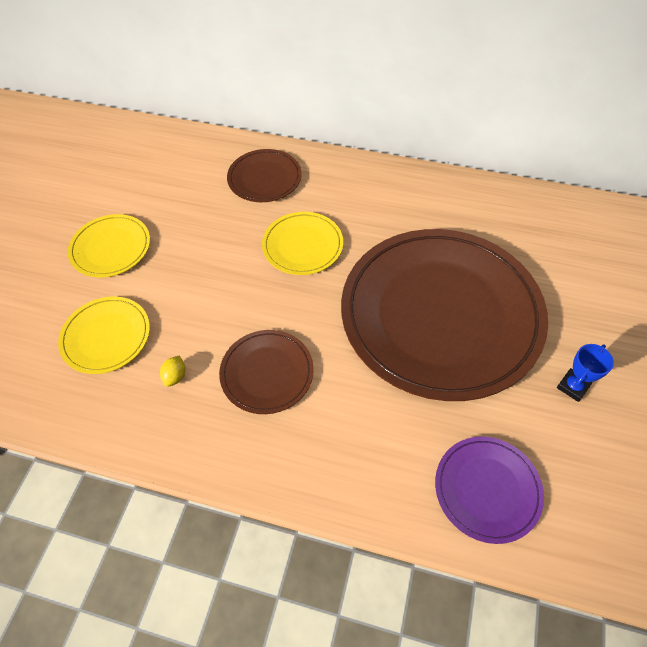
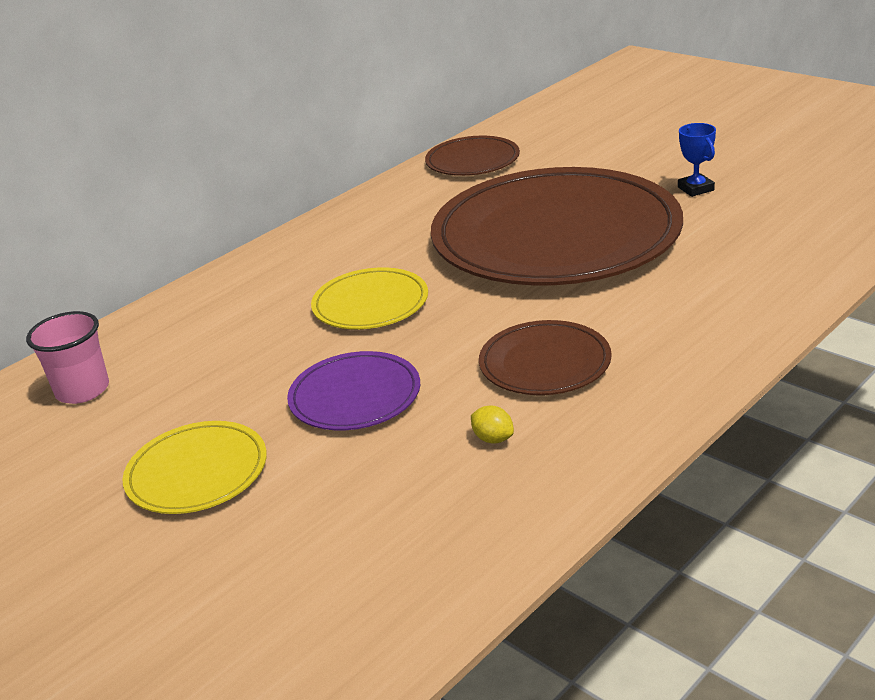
camera: 60 degrees left, 25 degrees down
yellow plate [58,296,150,374] -> none
brown plate [227,149,302,202] -> brown plate moved to [425,136,520,176]
purple plate [435,436,544,544] -> purple plate moved to [287,351,420,430]
none -> pink cup [26,311,109,404]

